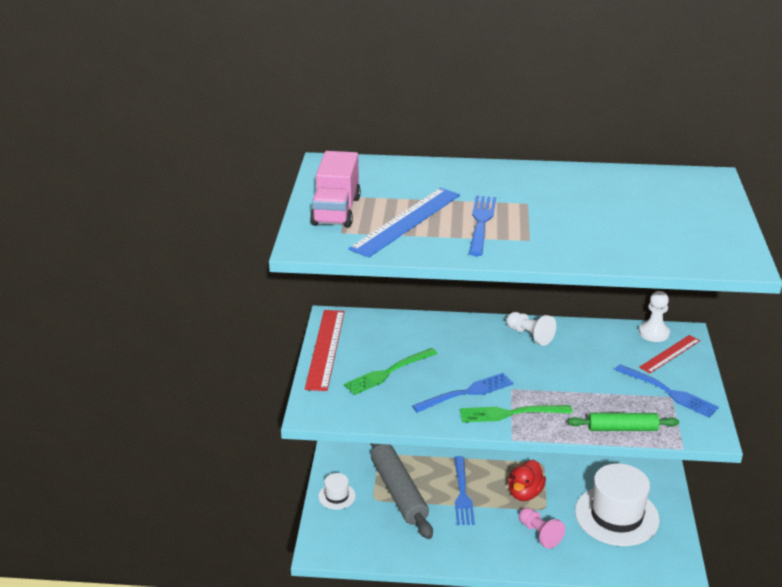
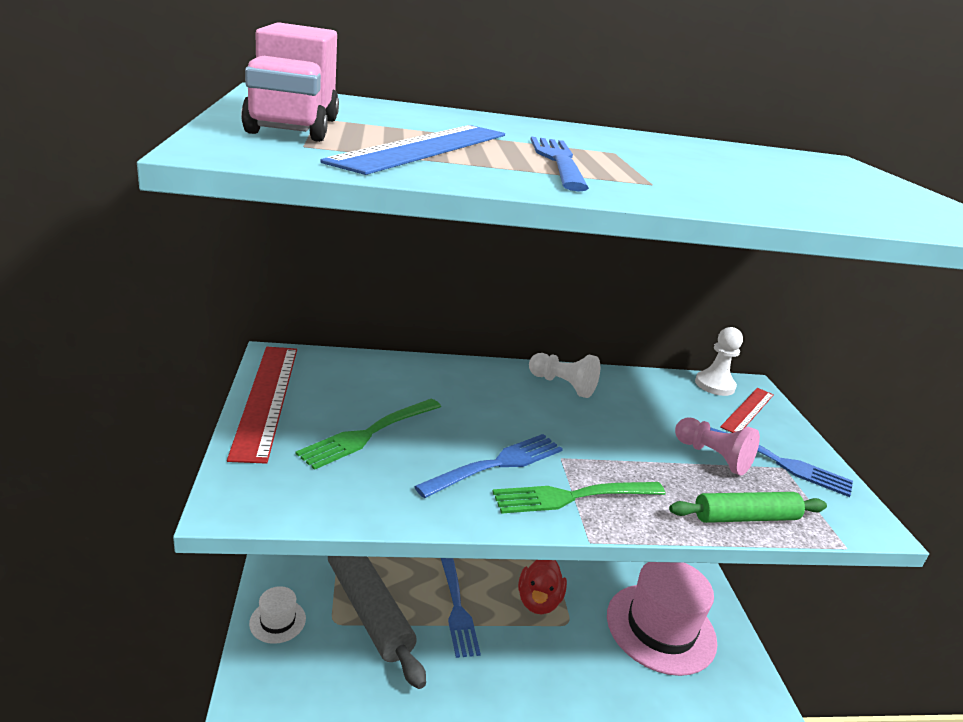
camera: 15 degrees left, 5 degrees down
pink pawn [519,507,565,549] -> pink pawn moved to [675,417,760,476]
white hat [575,463,660,546] -> pink hat [607,562,717,676]

